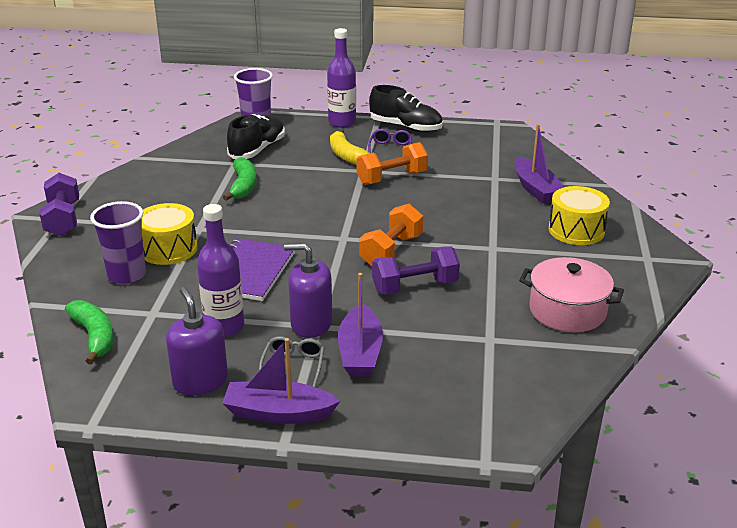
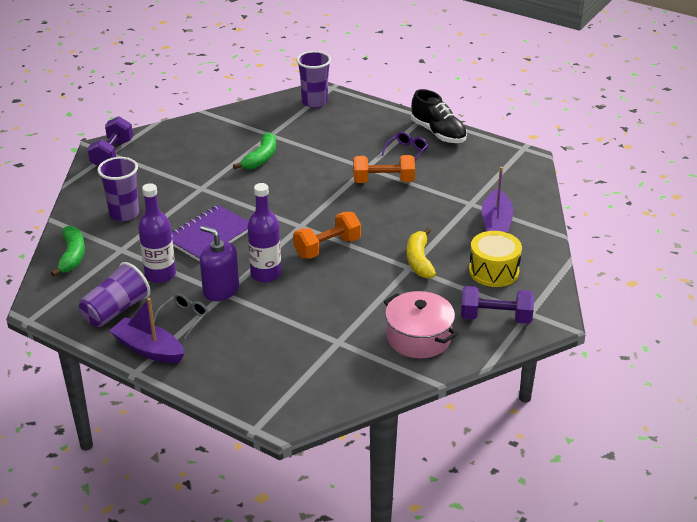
camera: 25 degrees right, 5 degrees up
yellow drum [142,203,198,265] -> none
purple soap dispenser [166,287,228,395] -> purple cup [79,262,150,327]
black shoe [227,114,285,159] -> none
purple bottle [327,28,356,128] -> purple bottle moved to [247,183,281,283]
yellow banana [330,129,369,165] -> yellow banana moved to [407,228,436,279]
purple boat [338,273,383,377] -> none
purple dumbbell [372,246,460,295] -> purple dumbbell moved to [461,286,534,324]

